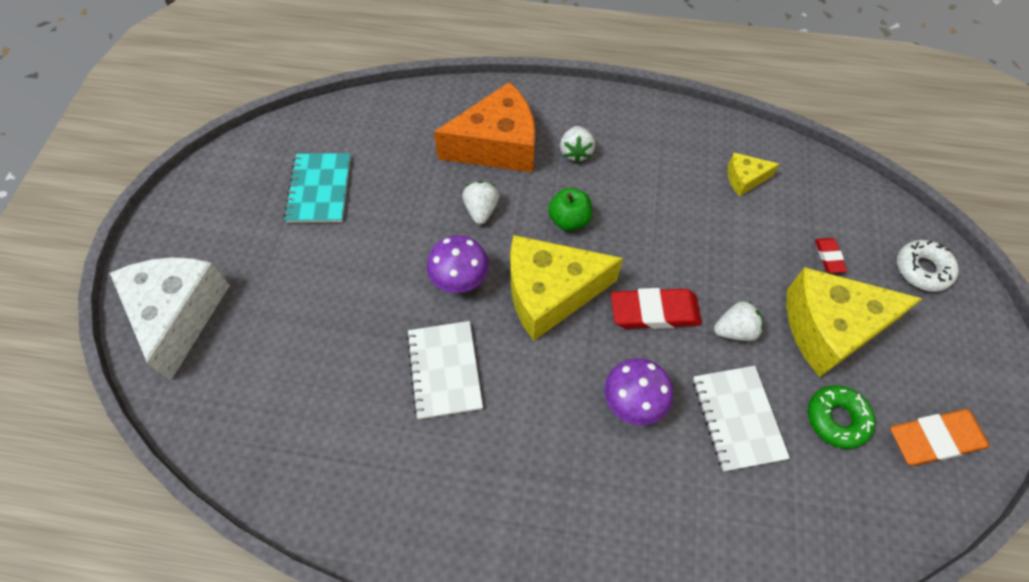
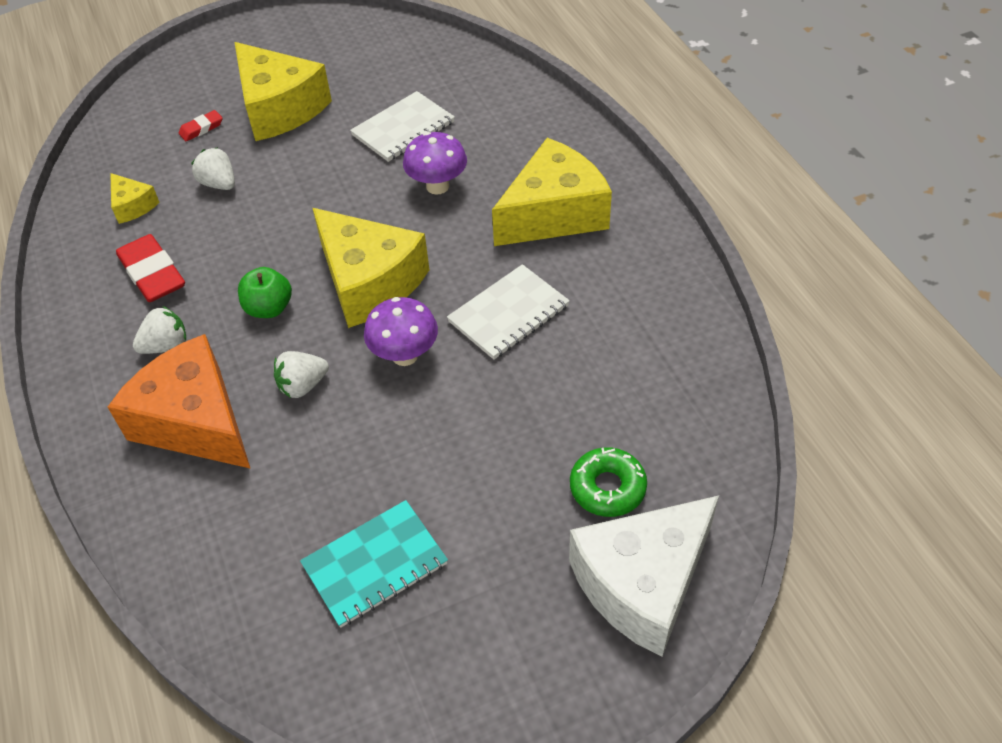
camera: 120 degrees left, 10 degrees down
red eraser [611,288,702,329] -> red eraser moved to [116,234,185,302]
white strawberry [714,301,763,341] -> white strawberry moved to [191,147,235,190]
green donut [808,385,875,449] -> green donut moved to [570,447,647,517]
orange eraser [890,409,990,466] -> none
white donut [897,240,959,292] -> none
none -> yellow cheese [492,138,612,246]

